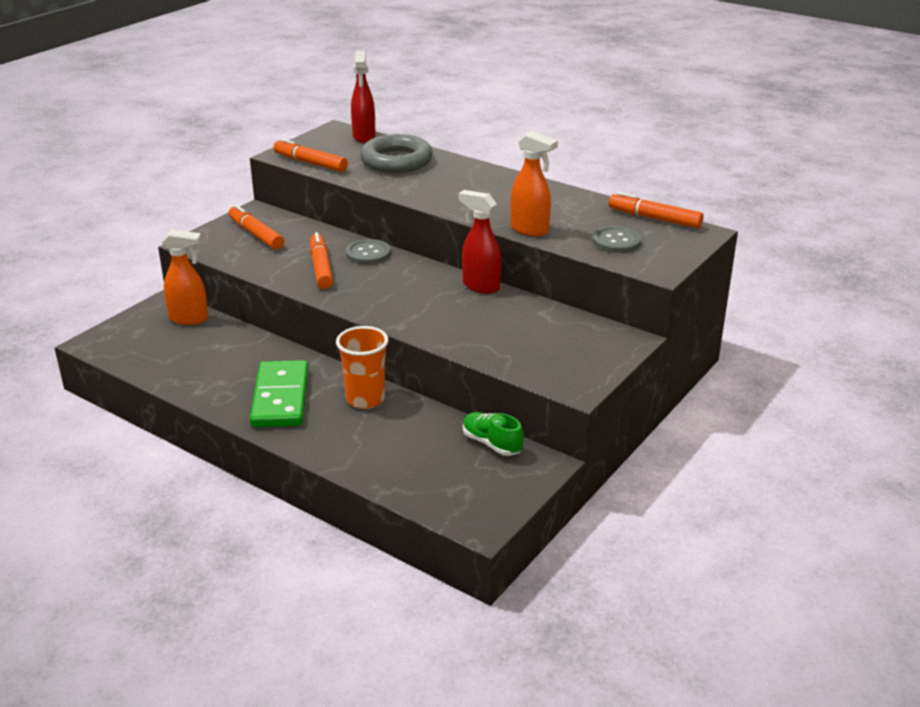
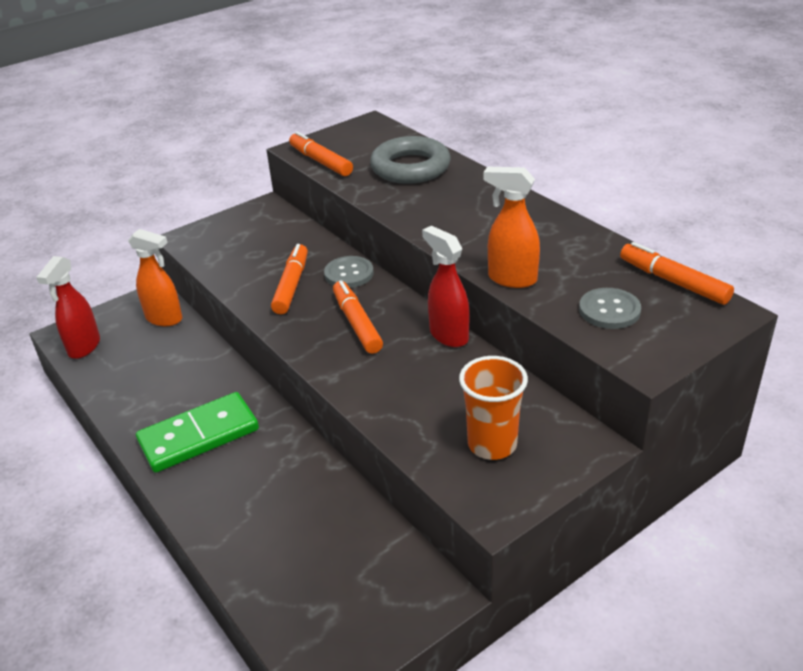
camera: 20 degrees right, 5 degrees up
orange marker [228,205,284,250] -> orange marker moved to [333,280,383,354]
green domino [250,360,309,427] -> green domino turned 45 degrees clockwise [136,392,259,473]
orange cup [336,326,389,409] -> orange cup moved to [459,356,528,460]
red spray bottle [351,51,376,143] -> red spray bottle moved to [36,256,100,359]
green shoe [463,412,524,456] -> none
orange spray bottle [511,131,558,237] -> orange spray bottle turned 150 degrees clockwise [484,167,540,288]

